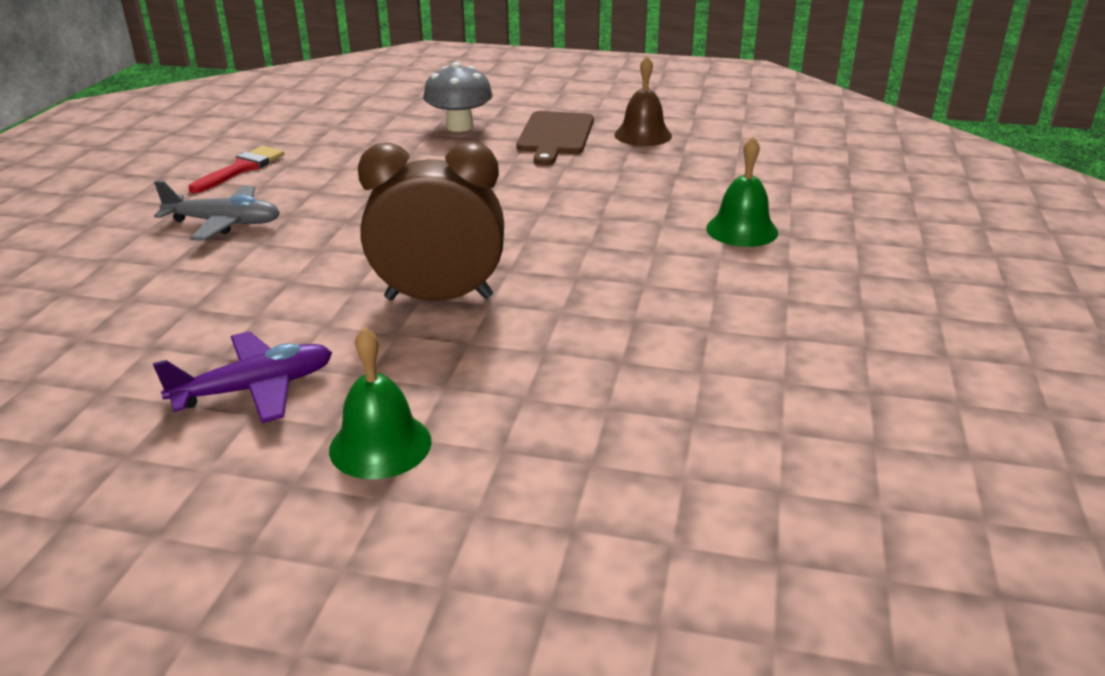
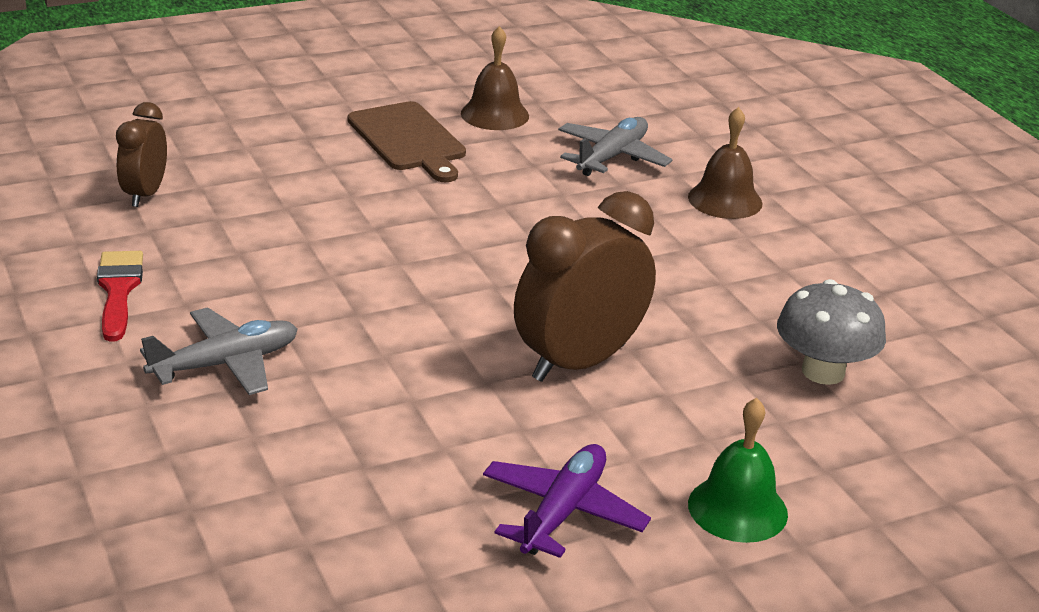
camera: 40 degrees left, 0 degrees up
grey mushroom [423,62,493,132] -> grey mushroom moved to [777,279,886,385]
green bell [706,137,778,247] -> brown bell [688,107,763,219]
none -> brown clock [116,102,167,207]
none -> grey plane [558,117,672,176]

